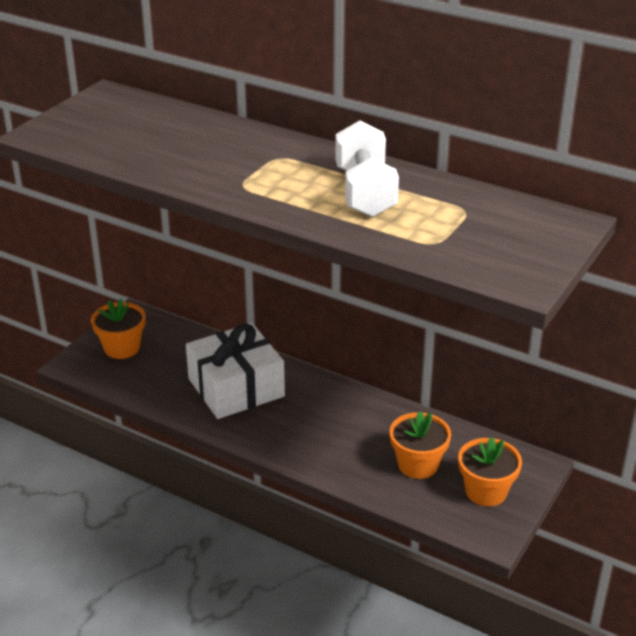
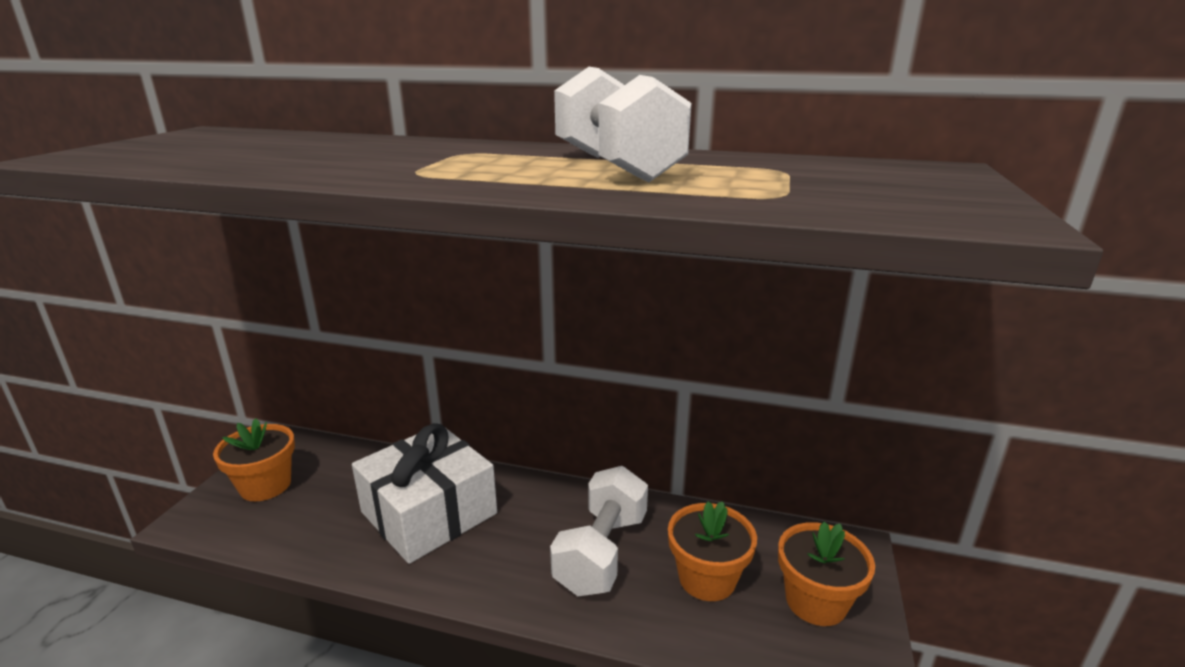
camera: 15 degrees left, 10 degrees down
none -> white dumbbell [550,466,648,596]

